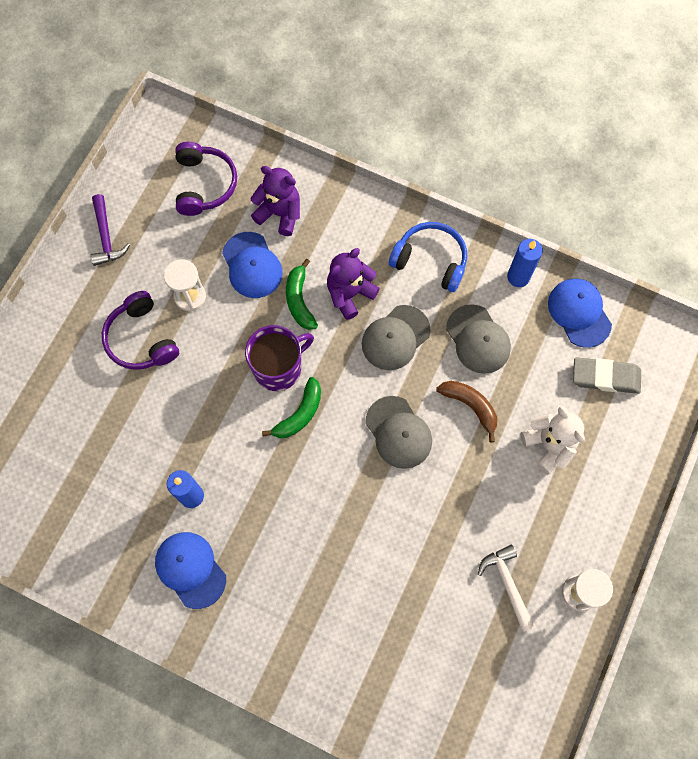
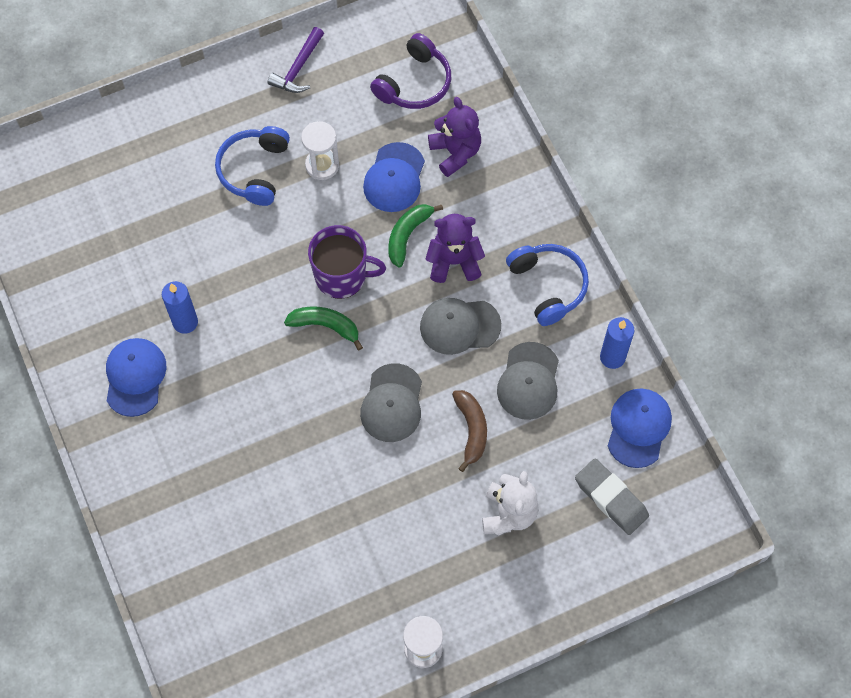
camera: 40 degrees right, 5 degrees down
purple headphones [102,291,179,370] -> blue headphones [215,126,290,206]
green banana [262,377,321,438] -> green banana turned 150 degrees counterclockwise [284,306,363,350]
white hammer [478,545,535,632] -> none

